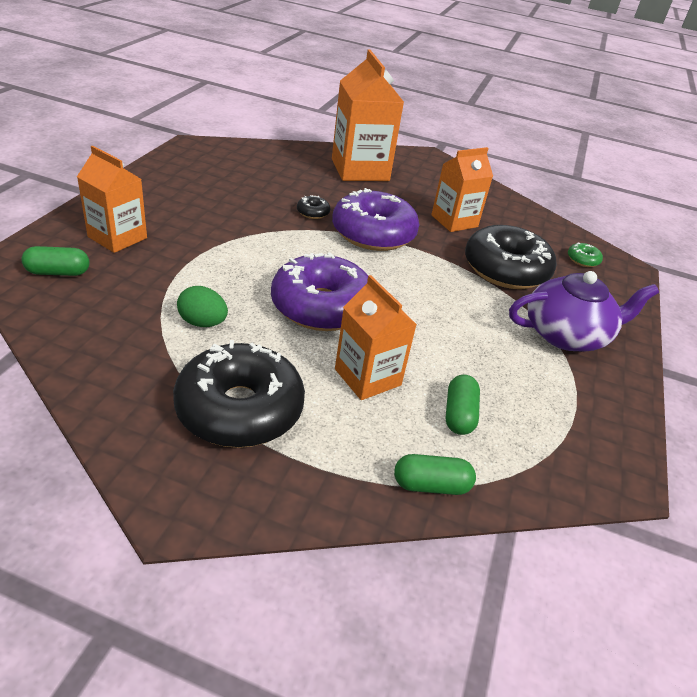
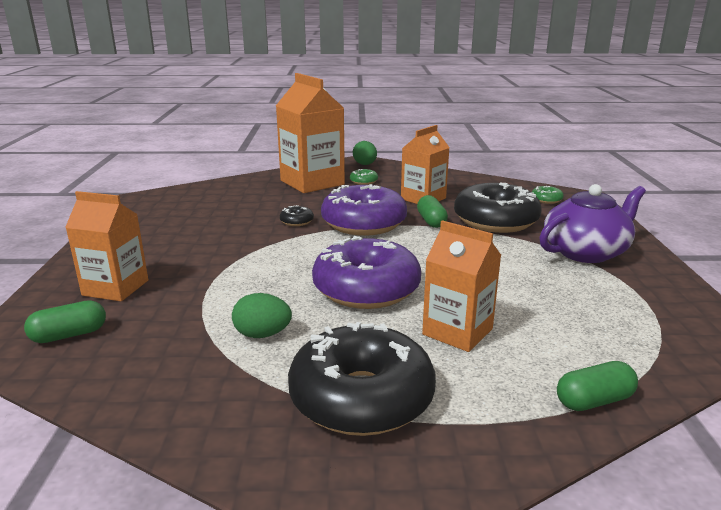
camera: 15 degrees left, 15 degrees down
green capsule [445,375,480,435] -> green capsule moved to [417,195,448,228]
none -> green donut [350,169,378,185]
none -> green egg [353,141,377,165]

